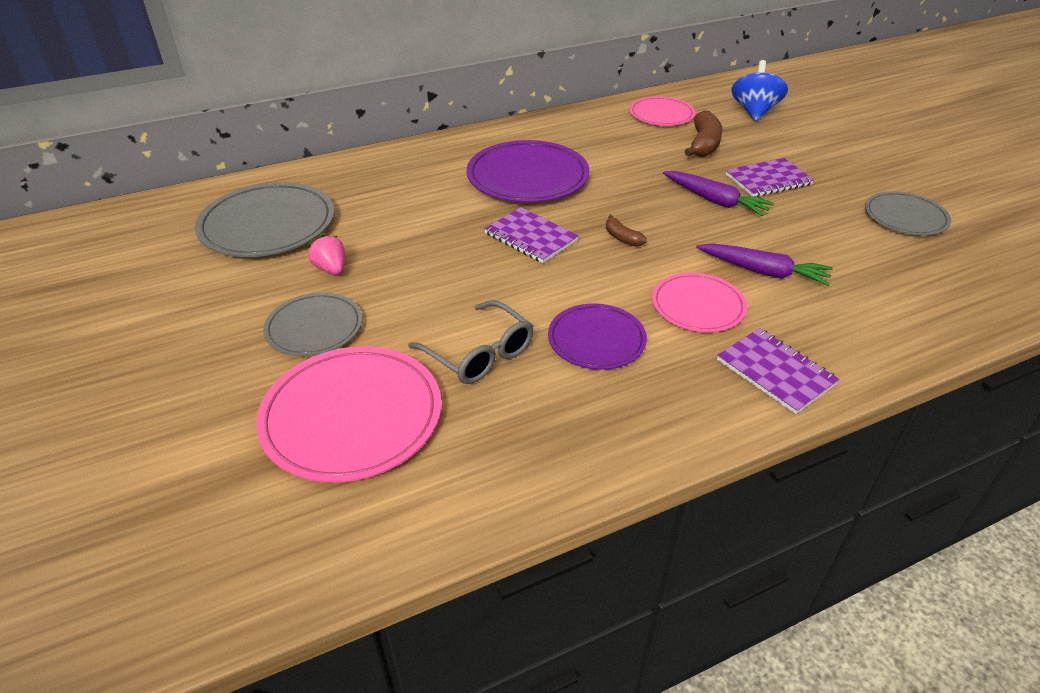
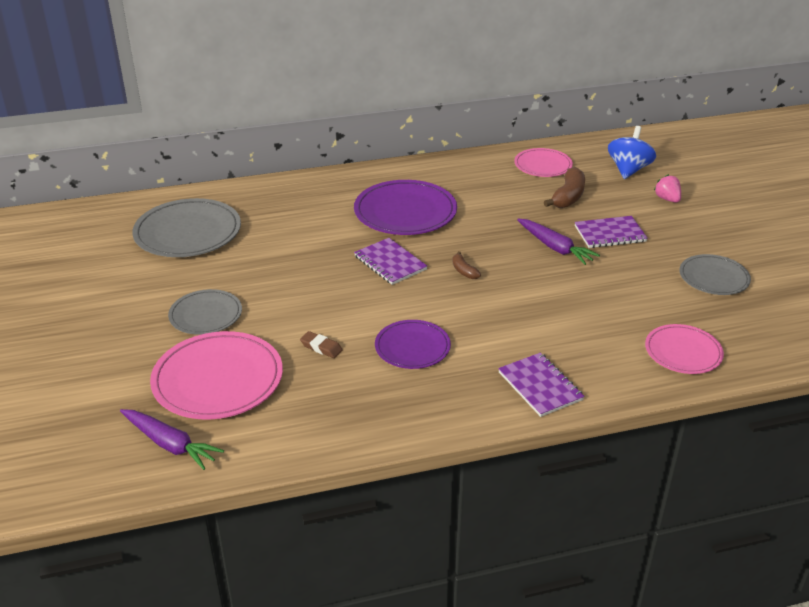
camera: 10 degrees right, 5 degrees down
pink strawberry [308,235,345,275] -> pink strawberry moved to [654,174,681,203]
grey glasses [408,300,534,384] -> brown eraser [300,331,343,358]
pink plate [652,273,747,332] -> pink plate moved to [645,324,724,374]
purple carrot [696,243,833,286] -> purple carrot moved to [120,409,224,470]

